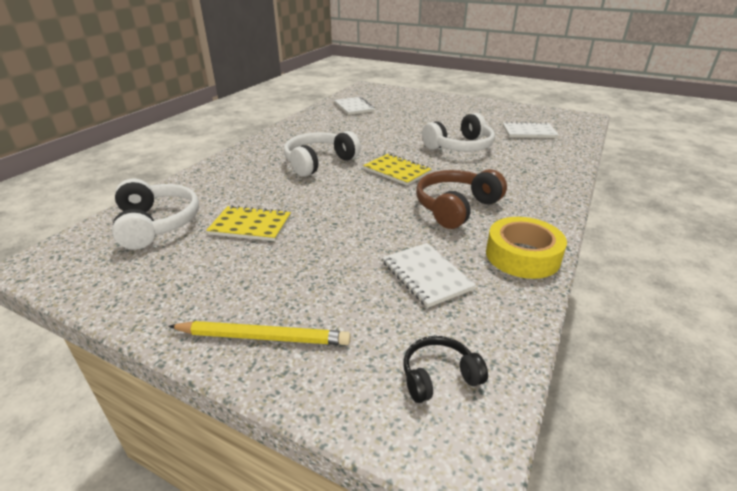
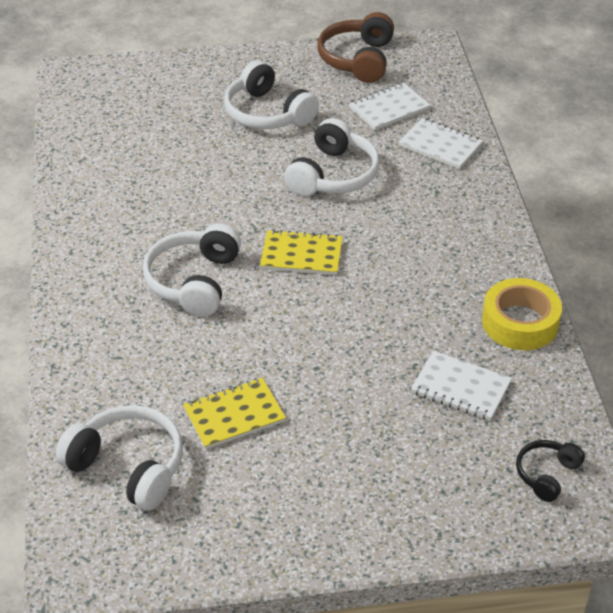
camera: 35 degrees left, 10 degrees up
yellow pencil [168,321,351,345] -> none
white notebook [334,97,375,115] -> white notebook moved to [399,118,483,169]
brown headphones [416,169,507,229] -> brown headphones moved to [317,12,394,83]
none -> white headphones [224,60,319,129]

